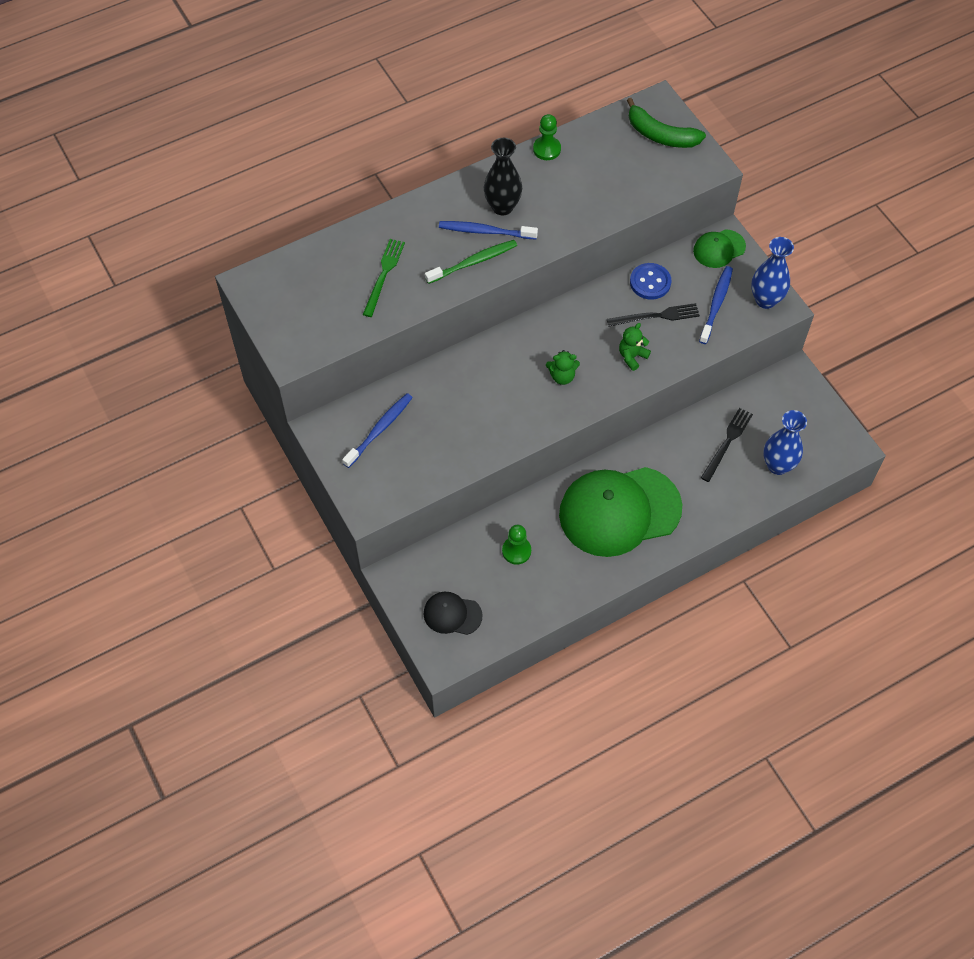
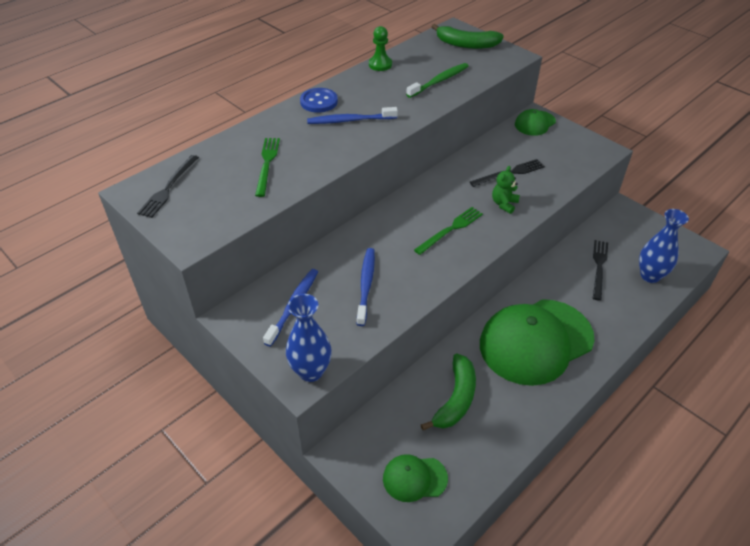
camera: 15 degrees left, 15 degrees down
black cap [424,592,483,635] -> green cap [383,454,448,502]
green toothbrush [425,240,517,284] -> green toothbrush moved to [406,63,469,98]
black vase [484,138,522,216] -> none
green pawn [502,525,531,565] -> green banana [421,354,476,430]
green teddy bear [546,350,580,385] -> green fork [414,207,483,255]
blue button [630,263,671,299] -> blue button moved to [300,88,338,113]
blue toothbrush [699,266,733,344] -> blue toothbrush moved to [357,248,375,326]
blue vase [751,237,794,309] -> blue vase moved to [286,294,332,382]
none -> black fork [137,155,199,218]

